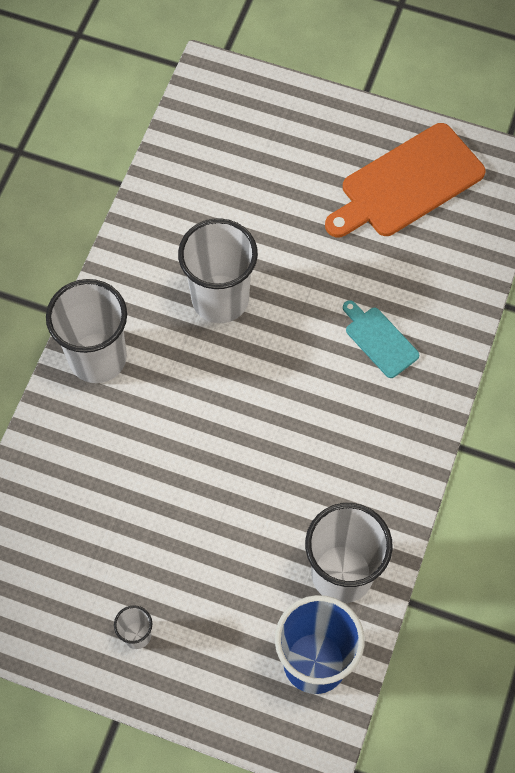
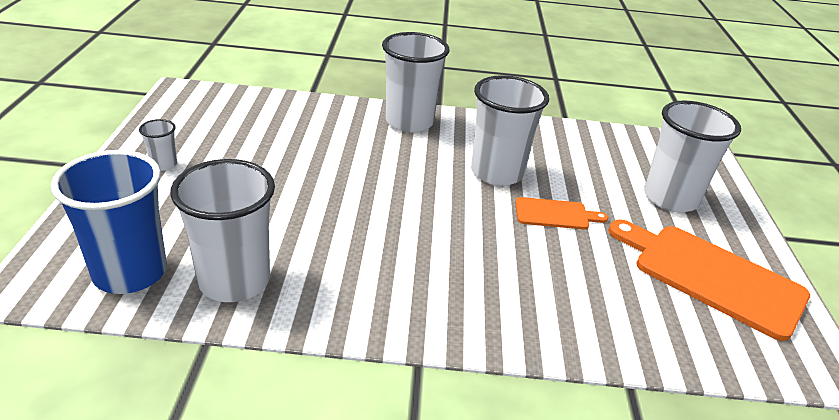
camera: 70 degrees right, 30 degrees down
turquoise cutting board [343,300,419,378] -> none
none -> orange cutting board [515,197,608,229]
none -> white cup [644,101,741,212]

